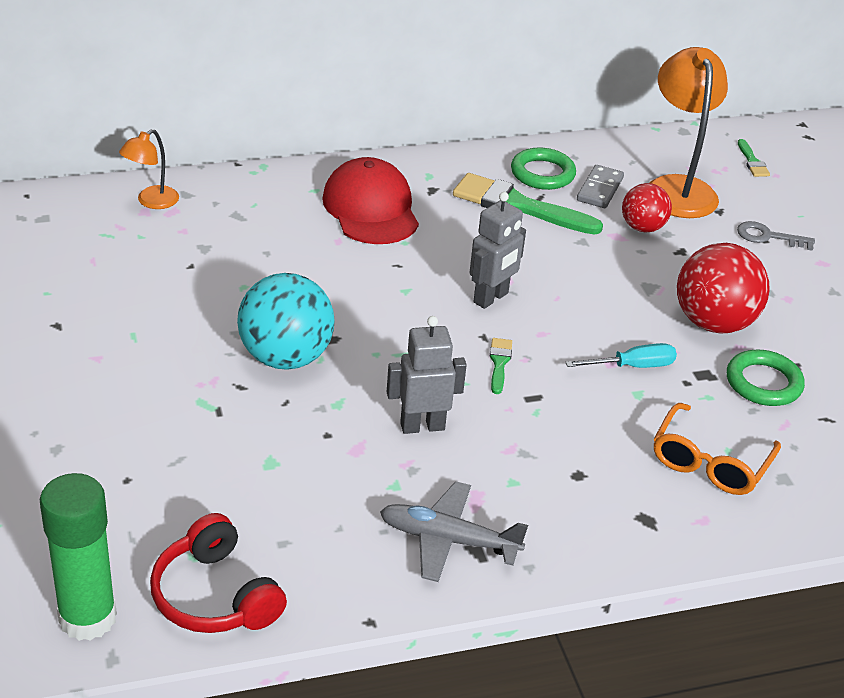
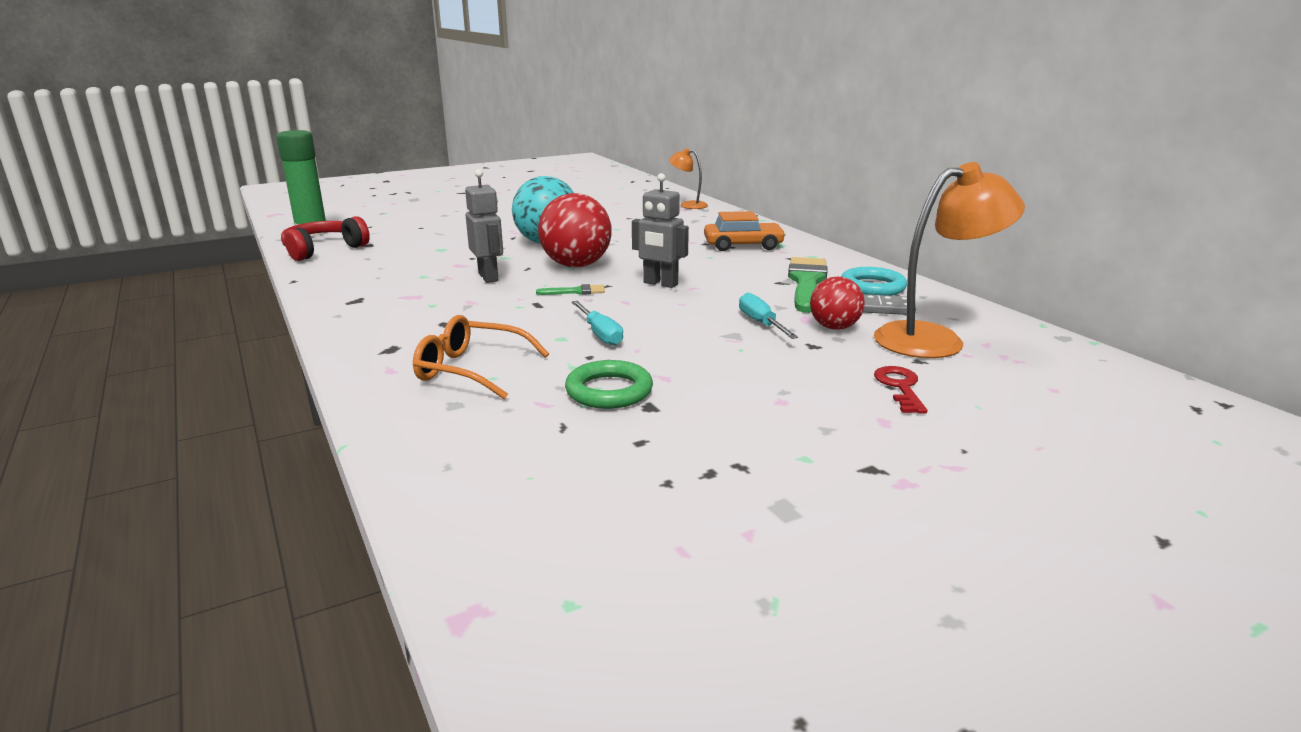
camera: 80 degrees right, 15 degrees down
red cap [322,157,419,244] -> orange car [704,211,786,251]
grey plane [380,481,528,582] -> none
green ring [511,148,576,190] -> turquoise ring [841,267,907,296]
red ball [677,243,770,334] -> red ball moved to [538,193,612,267]
grey key [737,221,815,251] -> red key [874,366,927,414]
green brush [738,139,770,177] -> none
none -> turquoise screwdriver [739,292,798,339]

